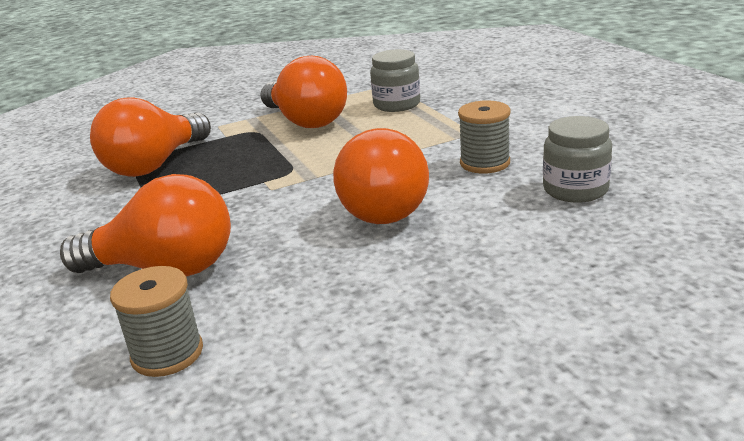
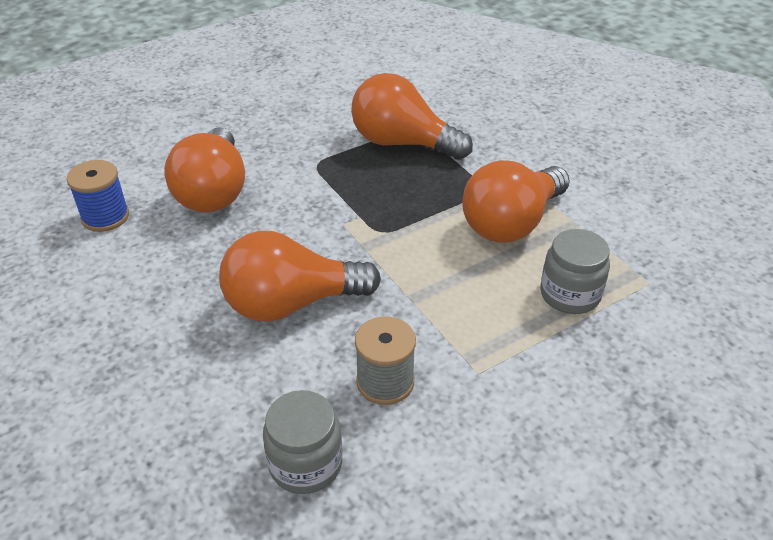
camera: 80 degrees right, 15 degrees up
grey spool [110,266,203,377] -> blue spool [67,160,129,232]

